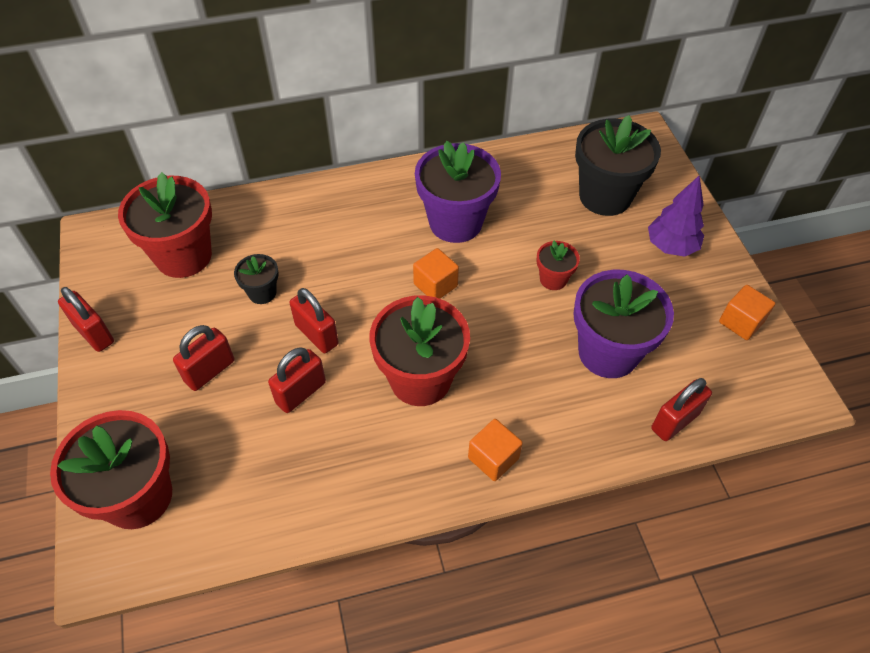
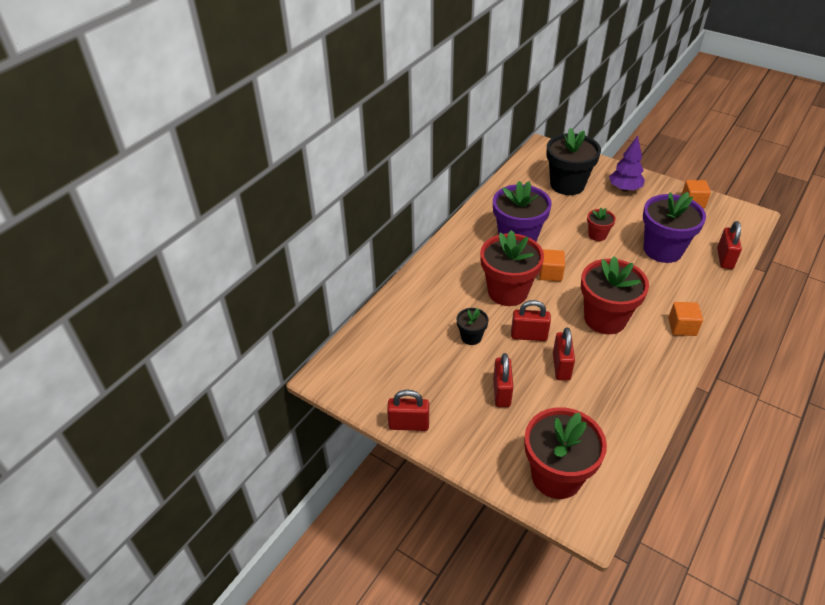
camera: 40 degrees left, 10 degrees down
red flower pot [118,172,212,278] -> red flower pot moved to [480,230,544,306]

